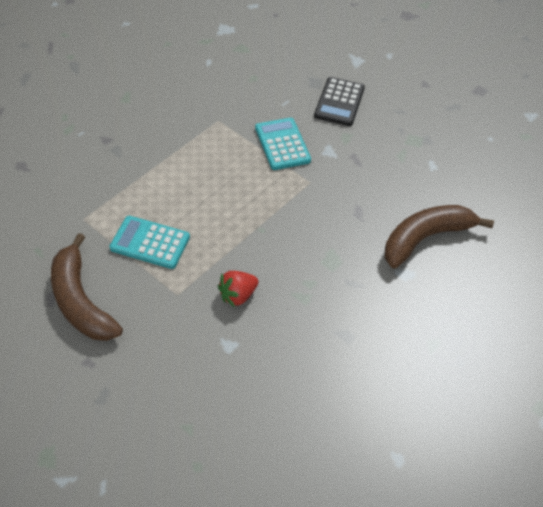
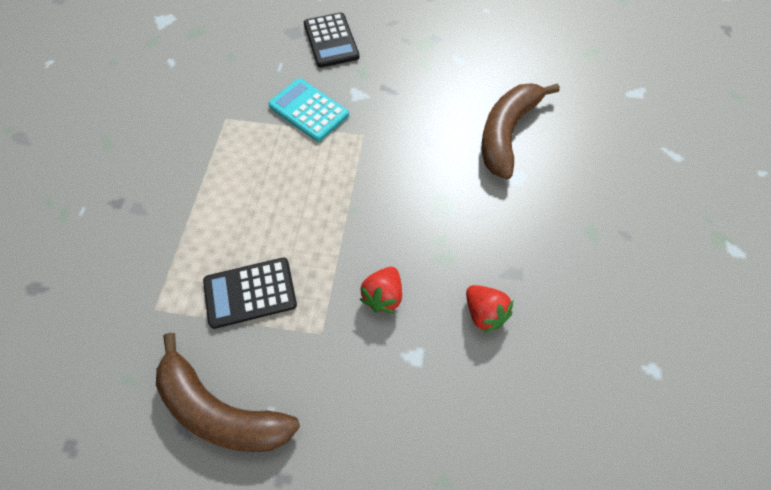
camera: 30 degrees left, 10 degrees up
turquoise calculator [110,216,190,269] -> black calculator [203,258,297,329]
none -> red strawberry [466,285,513,333]

